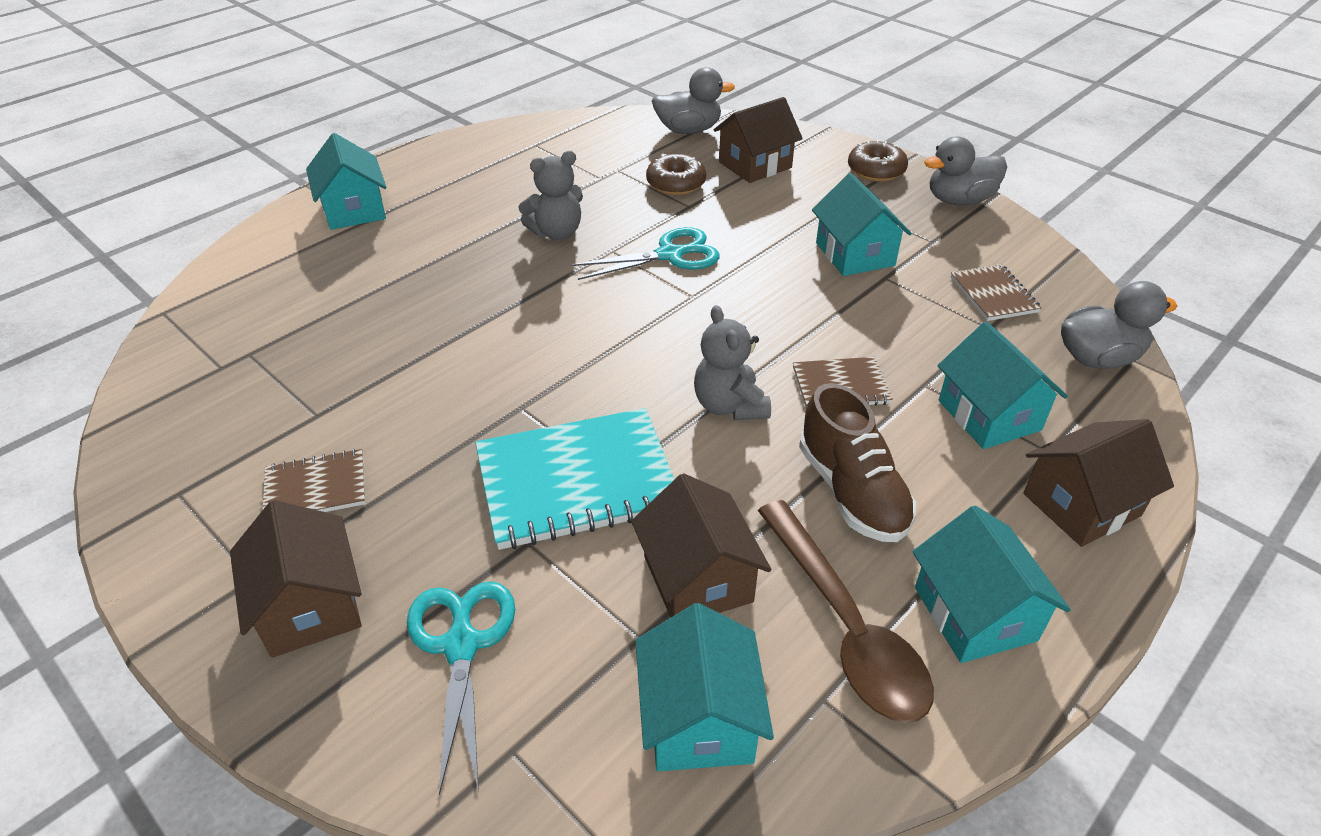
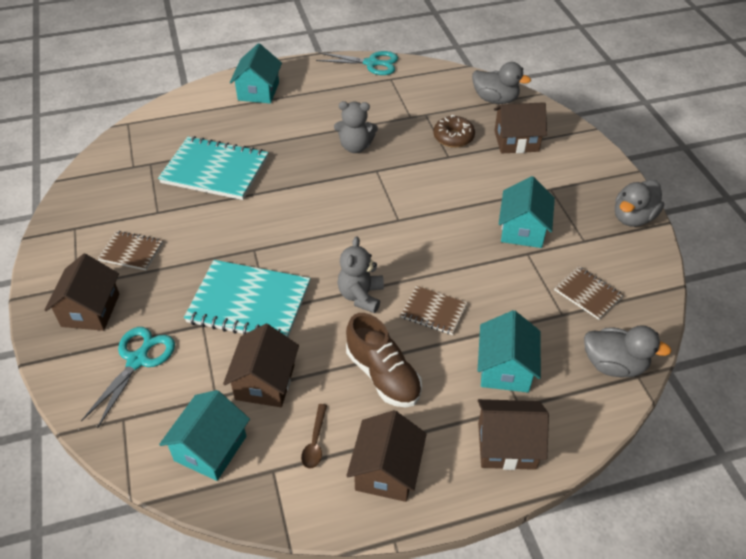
camera: 30 degrees right, 5 degrees up
turquoise scissors [571,227,720,280] -> turquoise scissors moved to [316,51,398,75]
brown spoon [758,500,934,723] -> brown spoon [301,404,327,469], size x0.45
brown shoe [799,383,916,542] -> brown shoe turned 45 degrees counterclockwise [346,313,422,408]
brown donut [848,140,908,182] -> none
turquoise house [912,506,1071,663] -> brown house [346,410,427,502]
grey duck [924,137,1007,206] -> grey duck turned 60 degrees counterclockwise [615,179,664,227]
brown notebook [951,264,1041,321] -> brown notebook turned 60 degrees counterclockwise [554,266,624,320]
none -> turquoise notebook [158,136,268,200]

